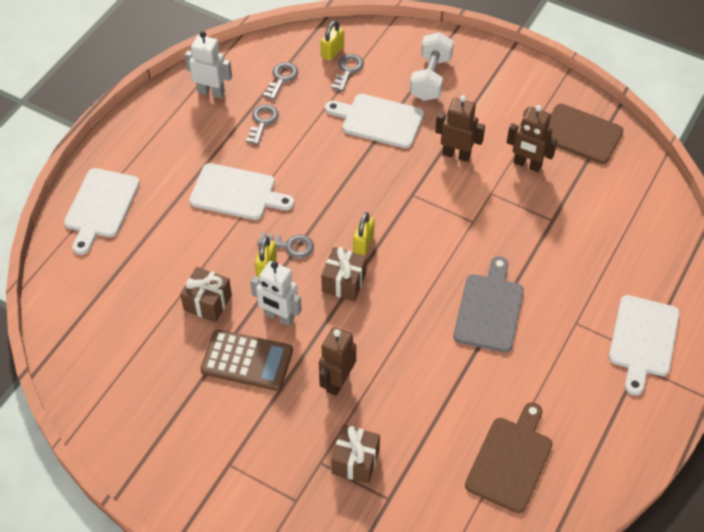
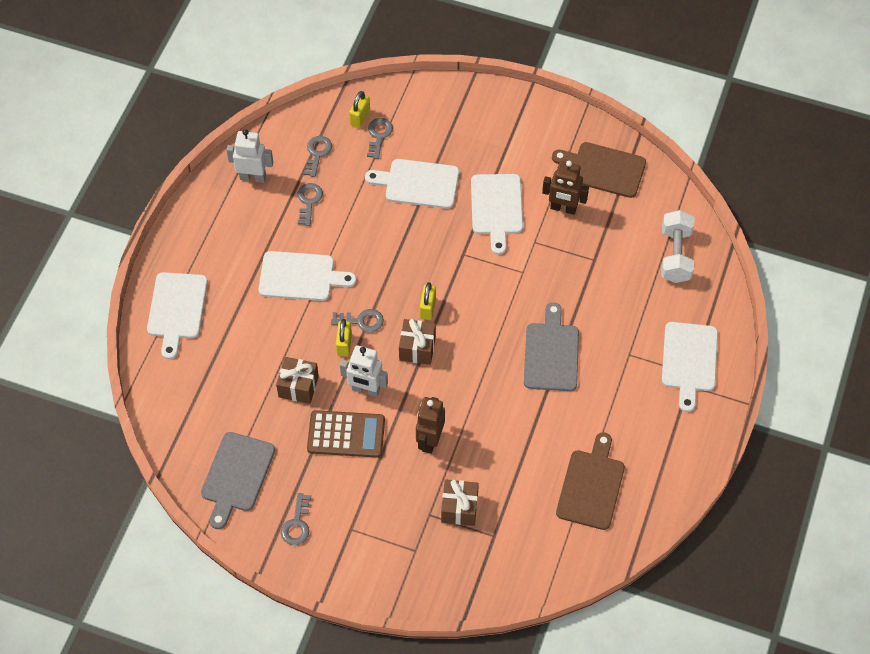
camera: 10 degrees left, 5 degrees up
white dumbbell [410,32,454,101] -> white dumbbell moved to [661,210,694,283]
brown robot [435,95,485,162] -> white cutting board [471,174,523,255]
none -> grey cutting board [201,432,275,529]
none -> grey key [281,493,311,545]

